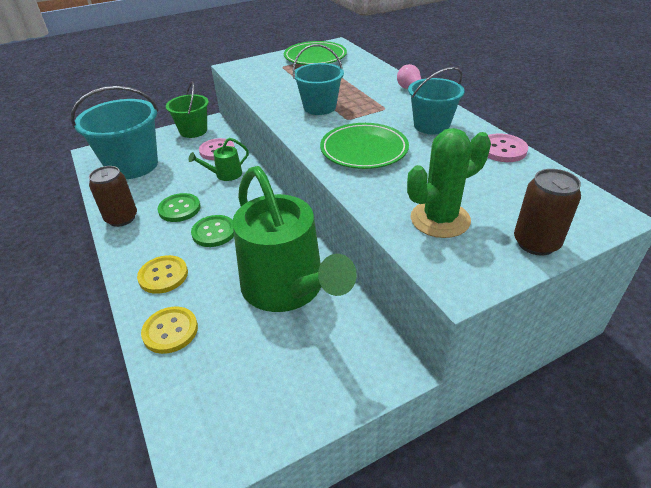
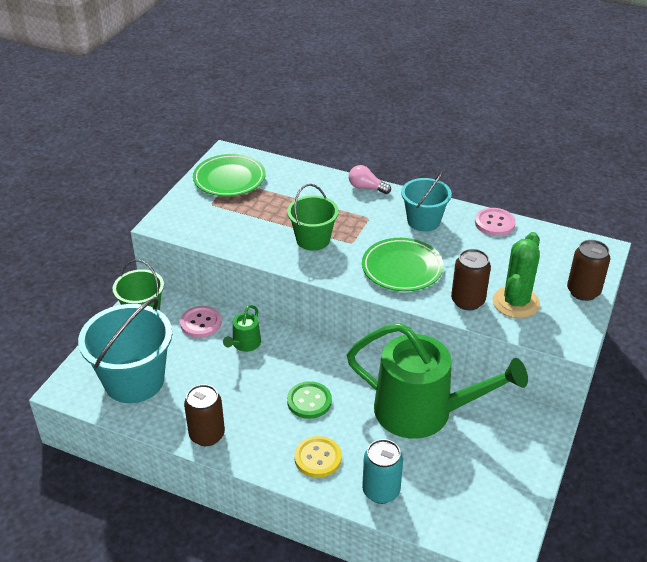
camera: 40 degrees left, 0 degrees up
yellow button [141,307,198,354] -> turquoise can [362,439,403,504]
green button [158,193,201,222] -> none
turquoise bucket [293,44,344,115] -> green bucket [287,184,339,251]
none -> brown can [451,249,491,310]

